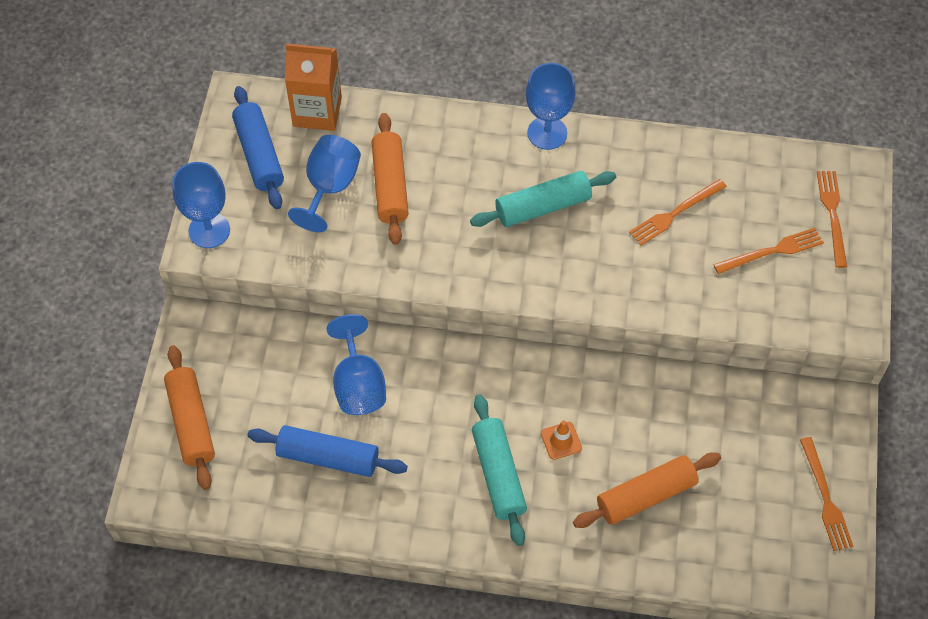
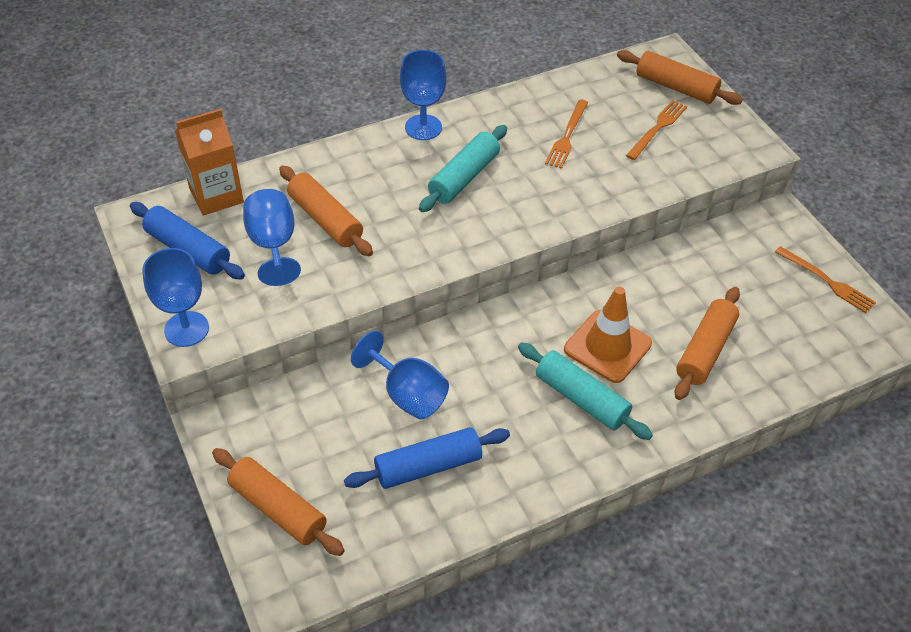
camera: 35 degrees left, 10 degrees down
orange traffic cone [541,420,582,460] -> orange traffic cone [564,286,652,383], size x2.07
orange fork [817,171,847,268] -> orange rolling pin [617,50,743,105]

